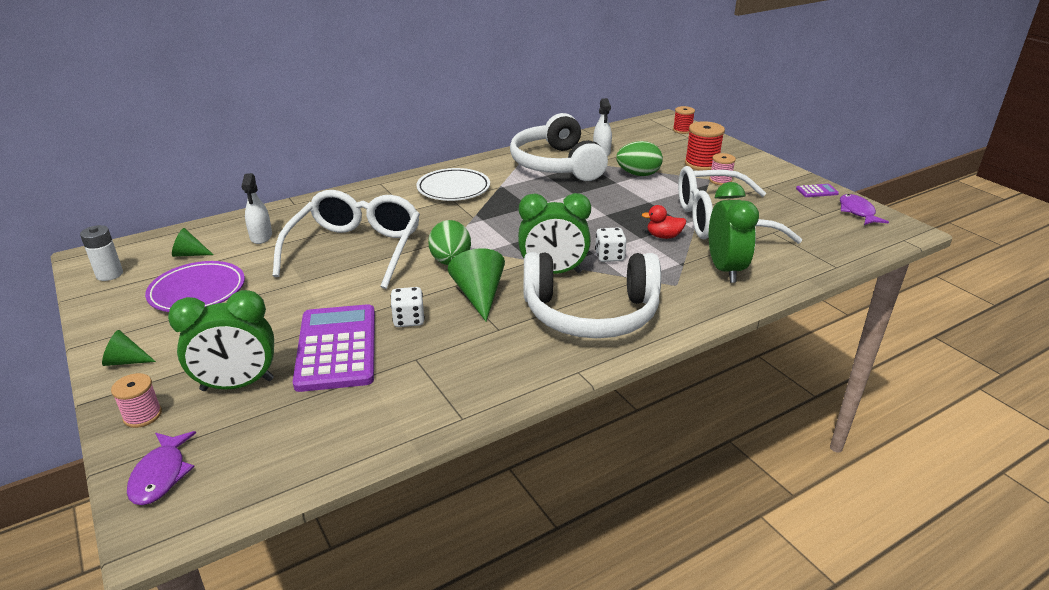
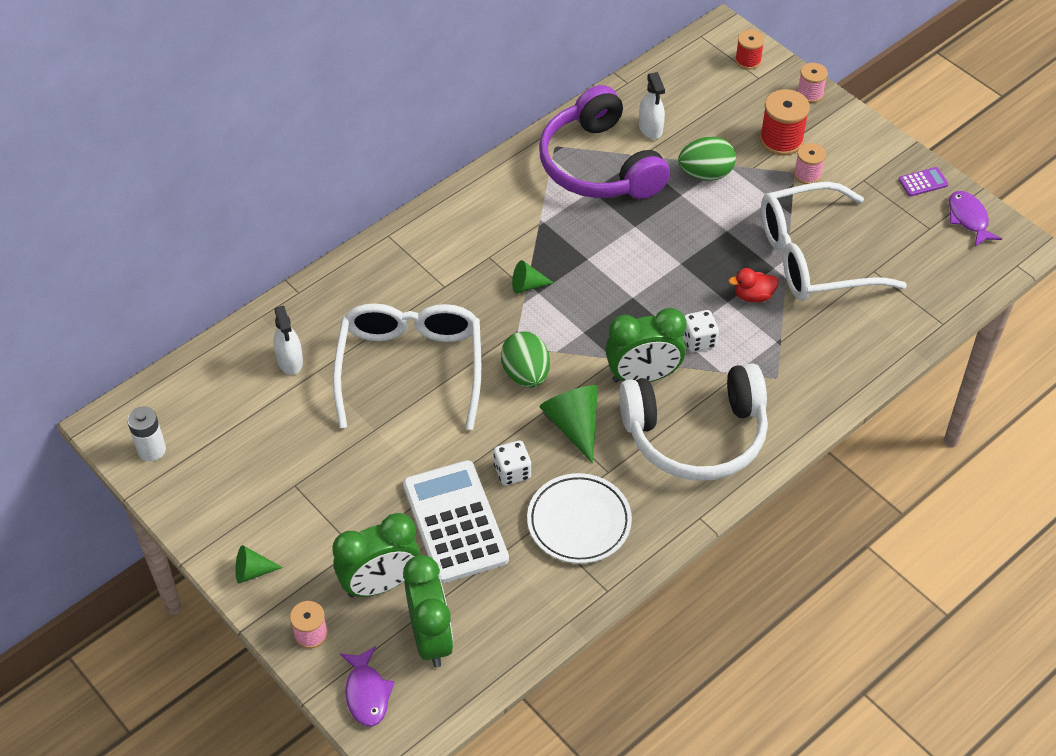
camera: 10 degrees left, 20 degrees up
purple plate [145,261,245,312] -> none
green cone [172,228,213,257] -> green cone moved to [512,260,554,294]
purple calculator [293,304,375,392] -> white calculator [403,460,509,583]
white plate [416,168,490,201] -> white plate moved to [527,473,632,564]
white headphones [510,113,608,181] -> purple headphones [539,85,670,199]
green clock [709,182,759,283] -> green clock moved to [403,555,454,668]
none -> pink spool [797,63,828,103]

